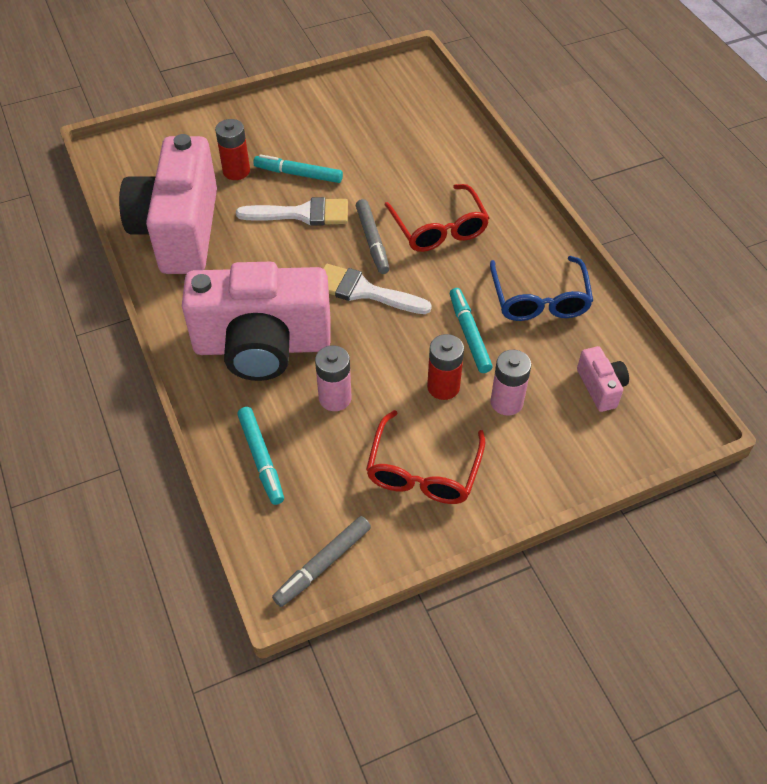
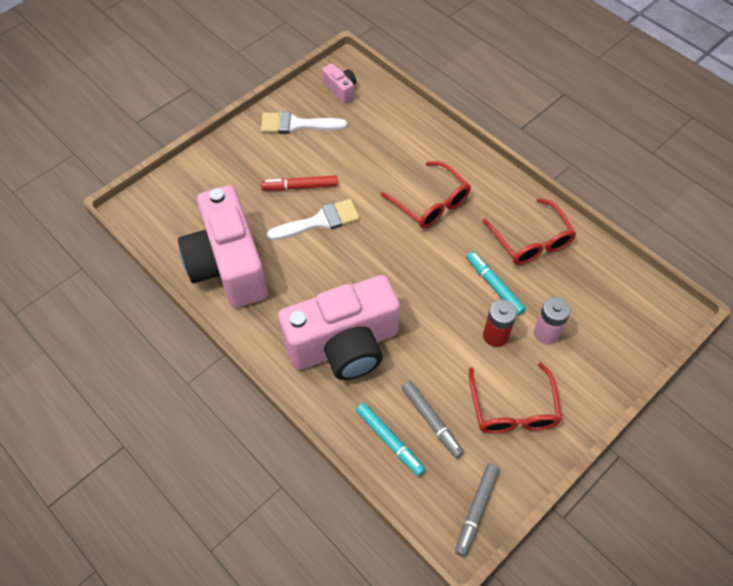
camera: 20 degrees left, 5 degrees up
red battery [215,119,250,180] -> none
turquoise marker [253,154,343,183] -> red marker [261,175,338,190]
pink battery [315,345,352,411] -> none
white brush [323,264,432,314] -> white brush moved to [261,111,347,134]
grey marker [356,199,390,274] -> grey marker moved to [401,381,464,458]
blue glasses [490,256,593,321] -> red glasses [483,198,576,265]
pink camera [577,346,629,412] -> pink camera moved to [322,63,356,104]

